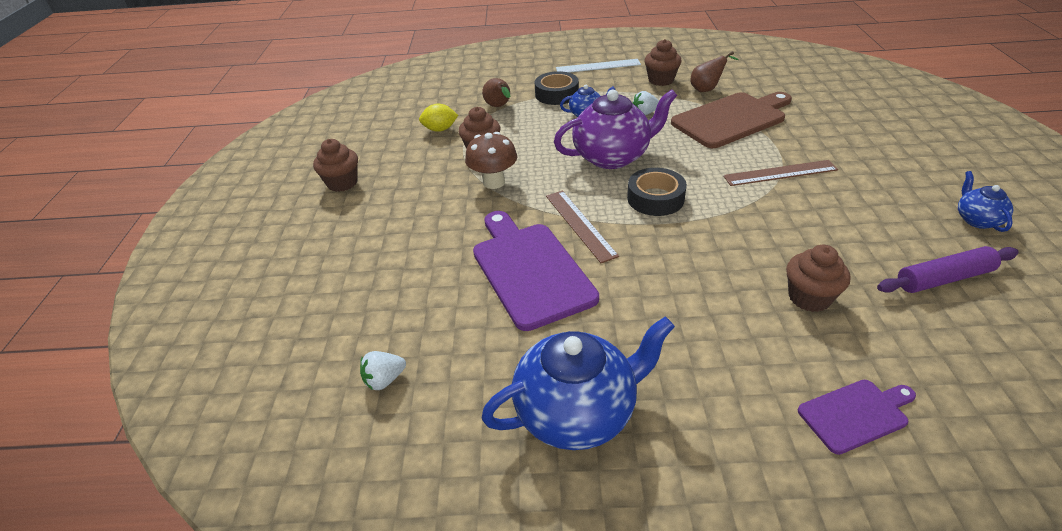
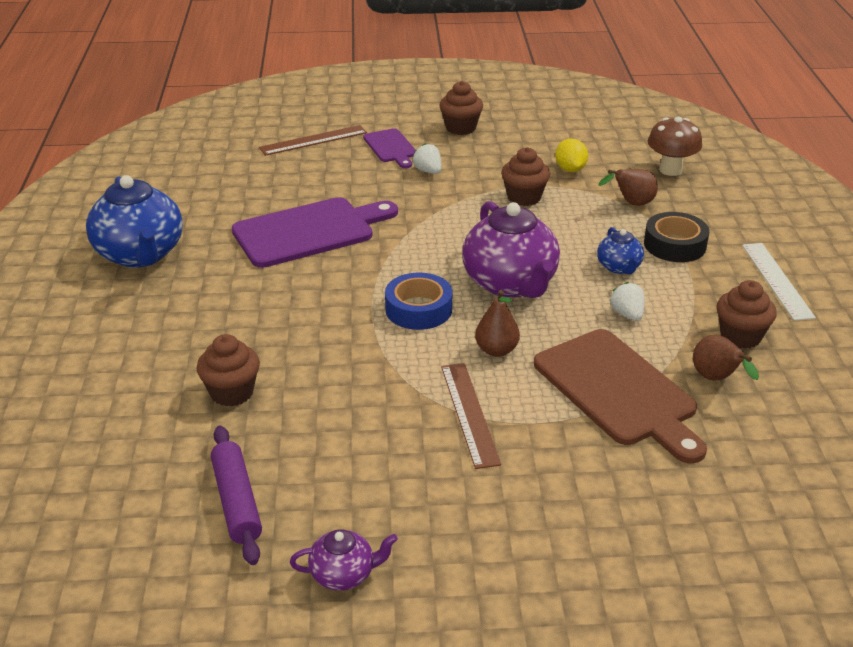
camera: 85 degrees right, 5 degrees down
white strawberry [360,351,406,390] -> white strawberry moved to [412,144,441,174]
brown mushroom [465,132,517,189] -> brown mushroom moved to [648,117,702,176]
brown ruler [546,191,619,263] -> brown ruler moved to [259,125,367,156]
black tape [627,168,687,216] -> blue tape [385,273,452,330]
purple cutting board [798,380,916,455] -> purple cutting board moved to [363,128,415,168]
blue teapot [958,171,1013,232] -> purple teapot [290,529,398,591]
none -> brown pear [475,290,520,357]

